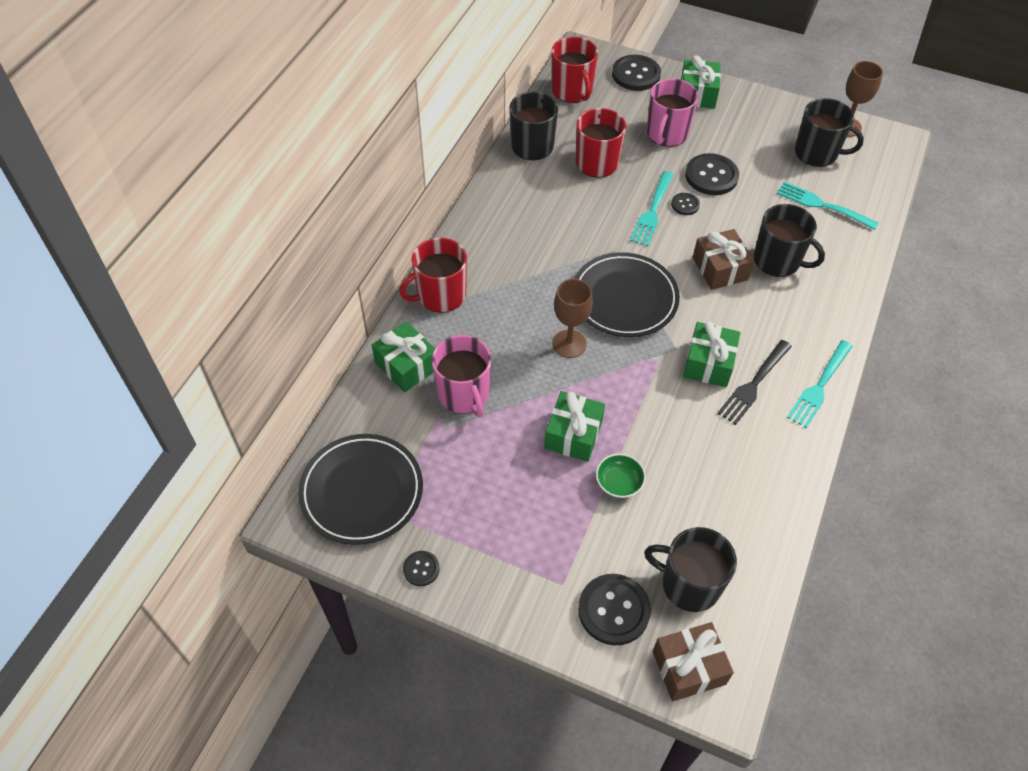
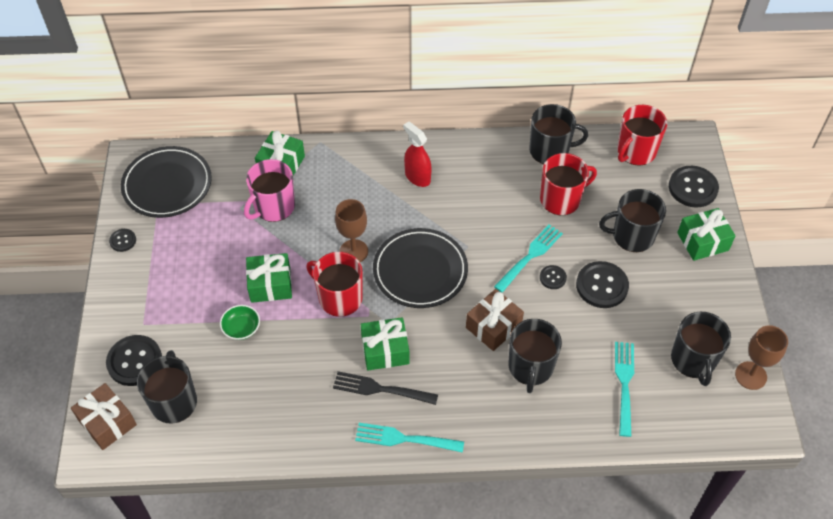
camera: 65 degrees right, 0 degrees up
red mug [399,238,467,313] -> red mug moved to [306,252,363,317]
turquoise fork [630,171,674,246] -> turquoise fork turned 135 degrees clockwise [494,225,563,293]
pink mug [647,79,699,147] -> black mug [599,189,666,252]
none -> red spray bottle [403,121,432,187]

